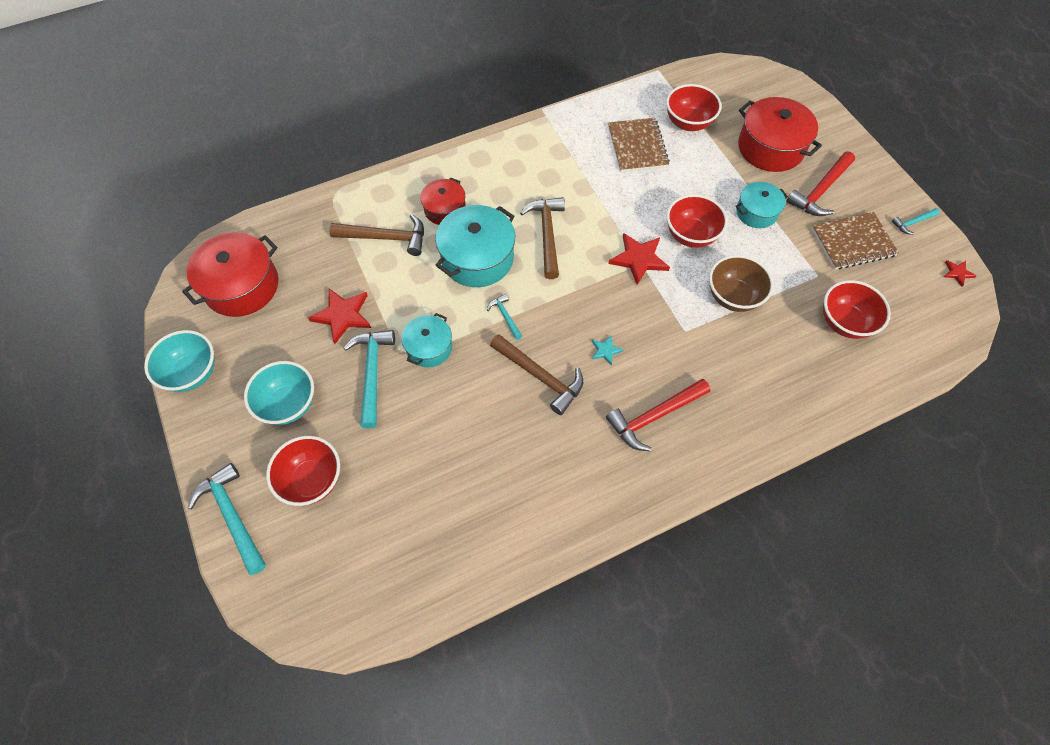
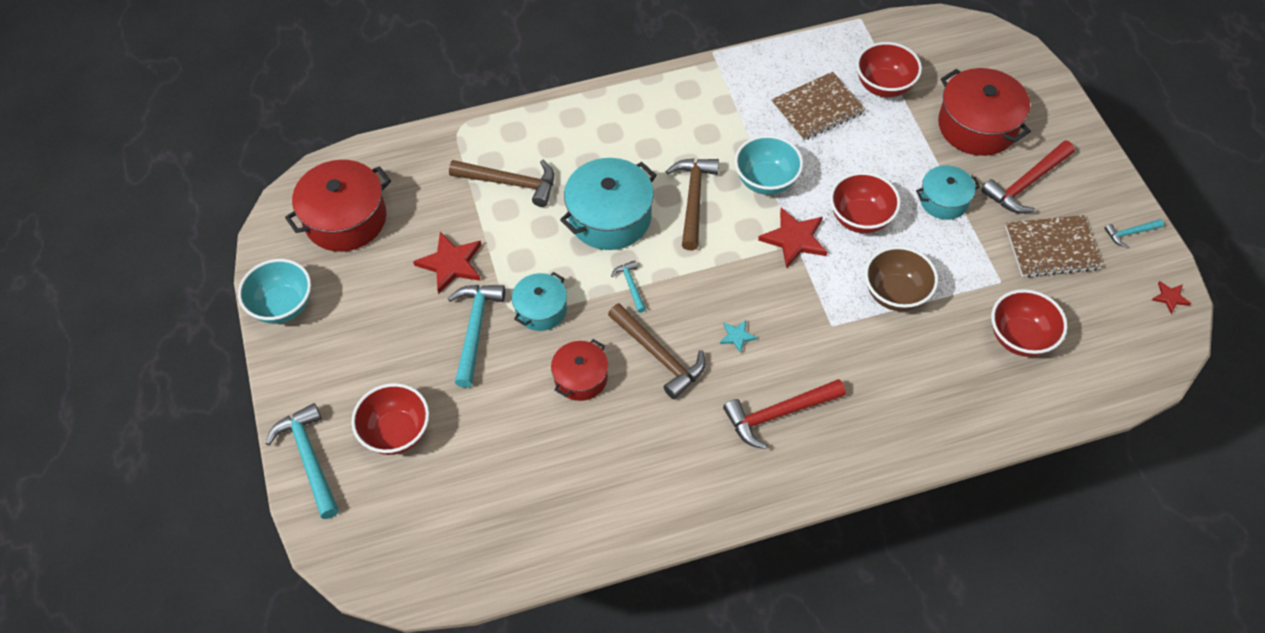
camera: 10 degrees right, 5 degrees down
turquoise bowl [244,361,314,425] -> turquoise bowl moved to [735,135,803,195]
red pot [421,178,466,225] -> red pot moved to [551,339,608,401]
brown notebook [608,118,670,172] -> brown notebook turned 60 degrees clockwise [771,72,866,141]

